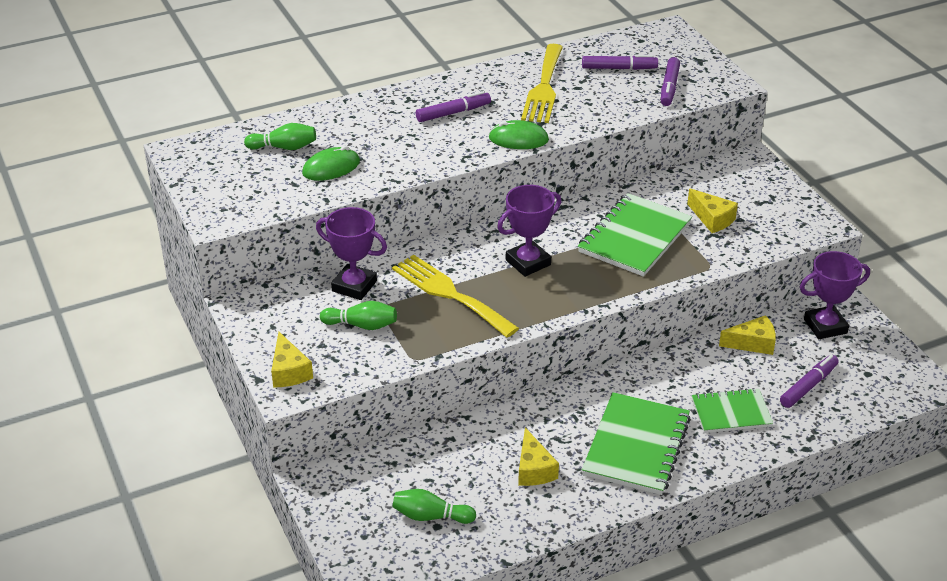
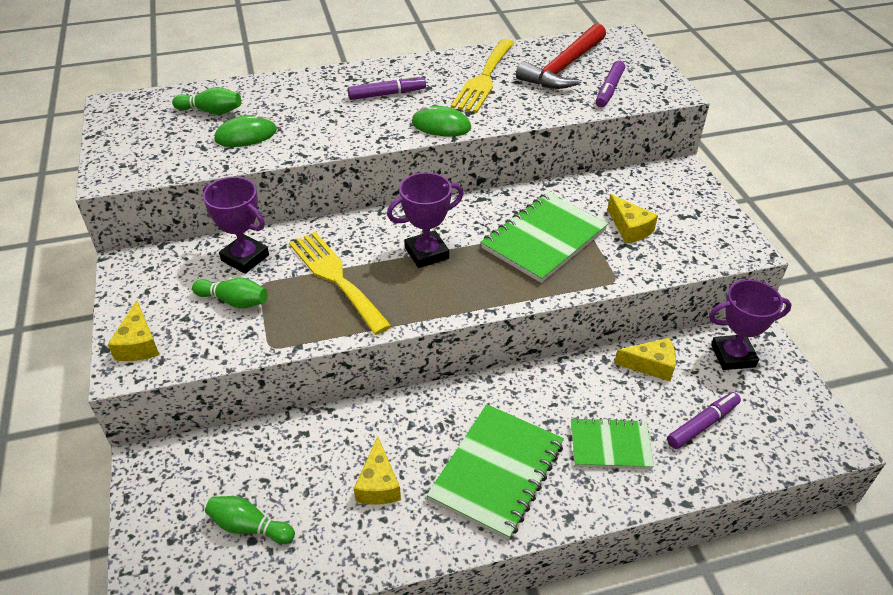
camera: 10 degrees right, 5 degrees up
purple marker [582,55,658,70] -> red hammer [516,23,606,89]

